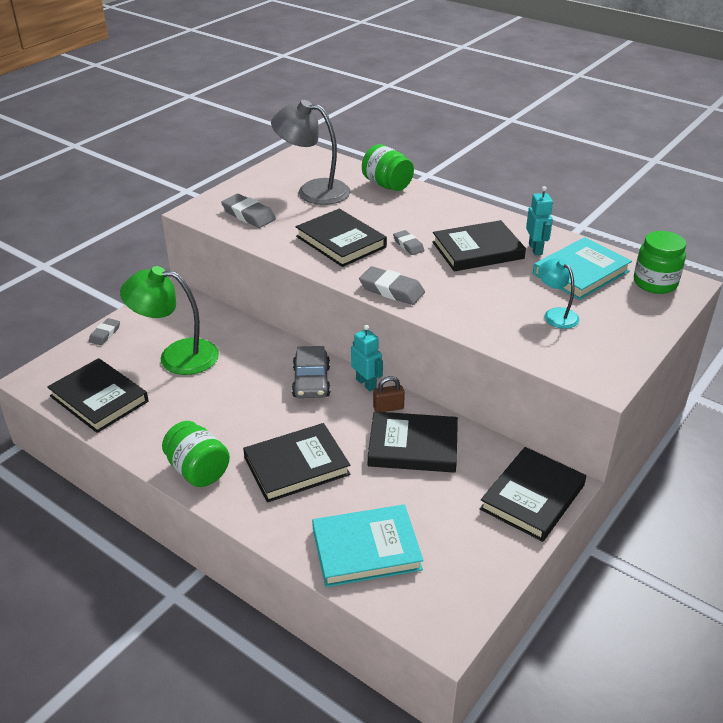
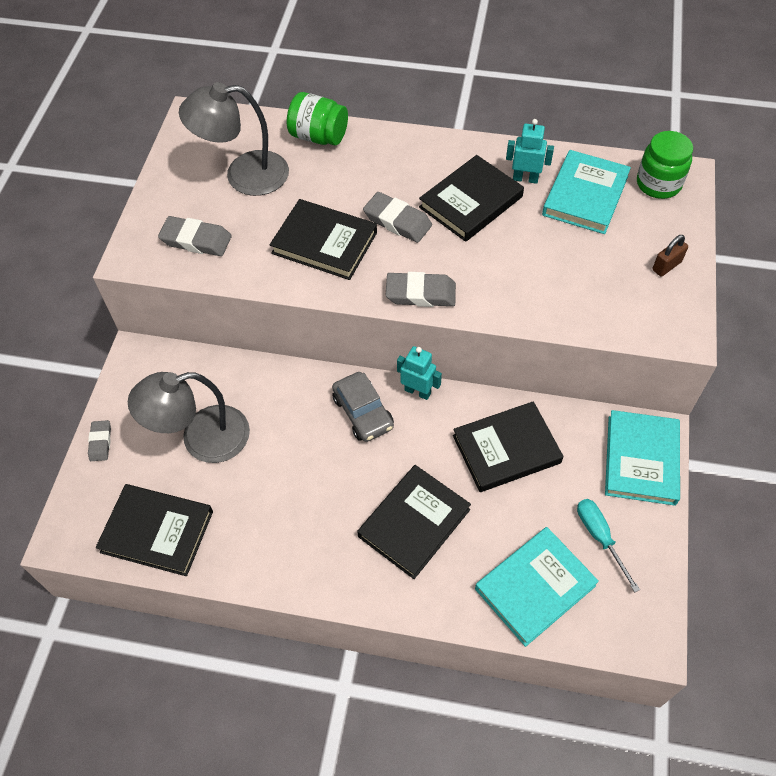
camera: 25 degrees left, 20 degrees up
green lamp [120,266,219,375] -> grey lamp [128,372,250,463]
green jar [162,421,230,487] -> none
brown padlock [373,376,405,412] -> brown padlock moved to [653,235,688,277]
grey eraser [393,230,424,255] -> grey eraser [363,192,432,243], size x1.63
black book [480,447,586,542] -> turquoise book [605,410,680,506]
turquoise robot [526,186,553,255] -> turquoise robot turned 45 degrees counterclockwise [506,119,554,184]
turquoise lamp [538,259,580,329] -> none
none -> turquoise screwdriver [577,499,640,592]

